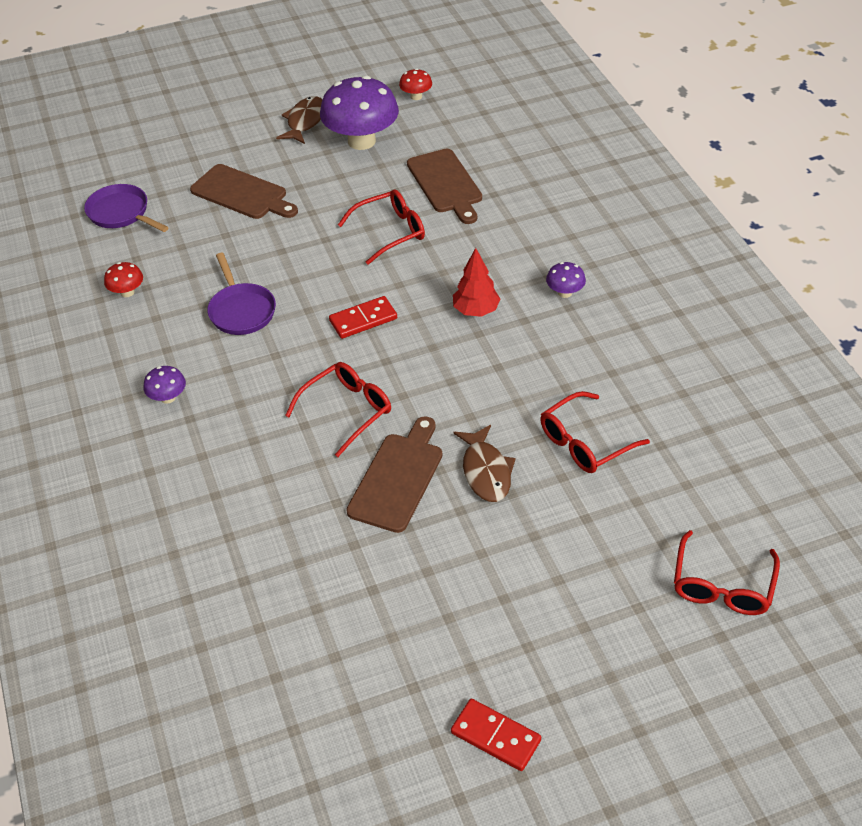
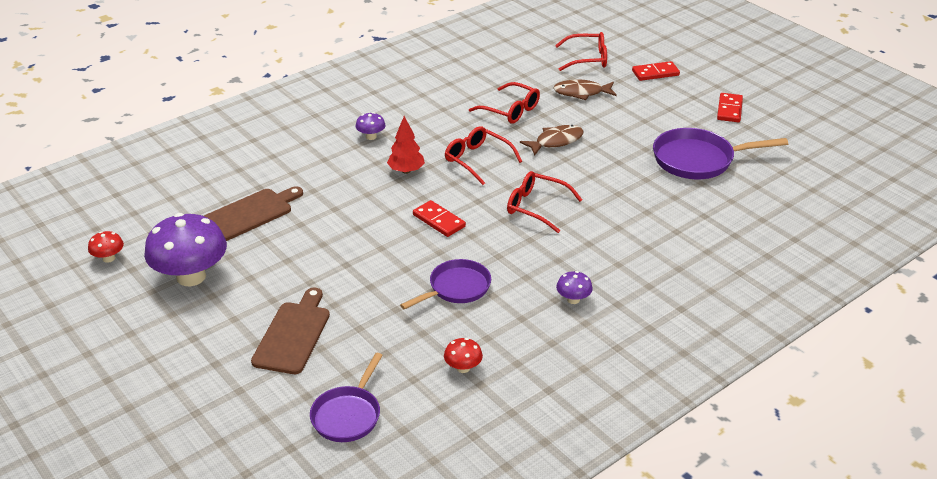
camera: 110 degrees left, 10 degrees down
brown fish [276,96,322,144] -> brown fish moved to [553,79,617,100]
red glasses [338,190,425,265] -> red glasses moved to [445,126,522,185]
brown cutting board [346,416,442,533] -> none
none -> red domino [632,61,680,81]
none -> purple pan [653,128,788,179]

